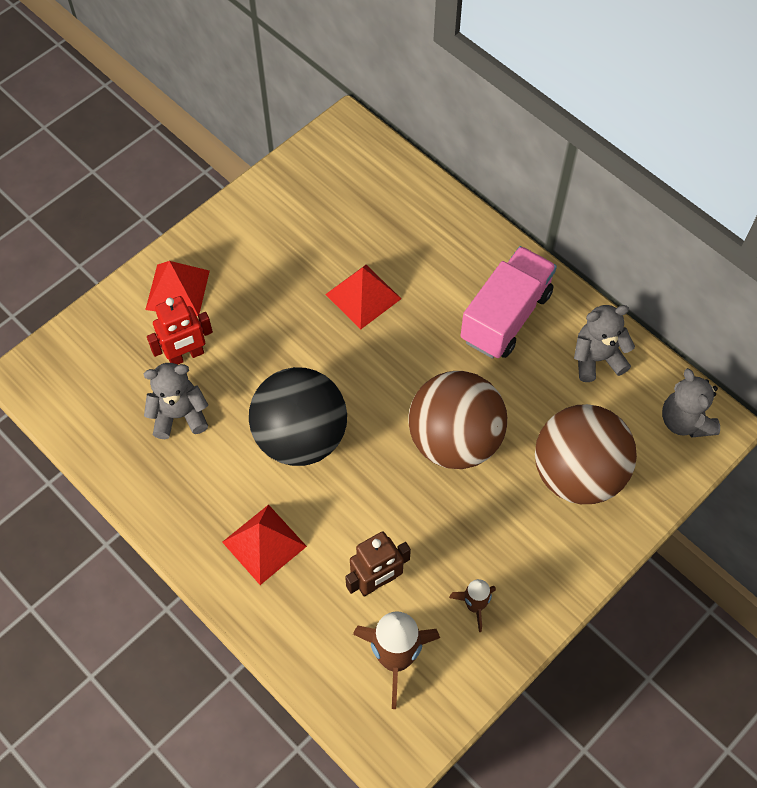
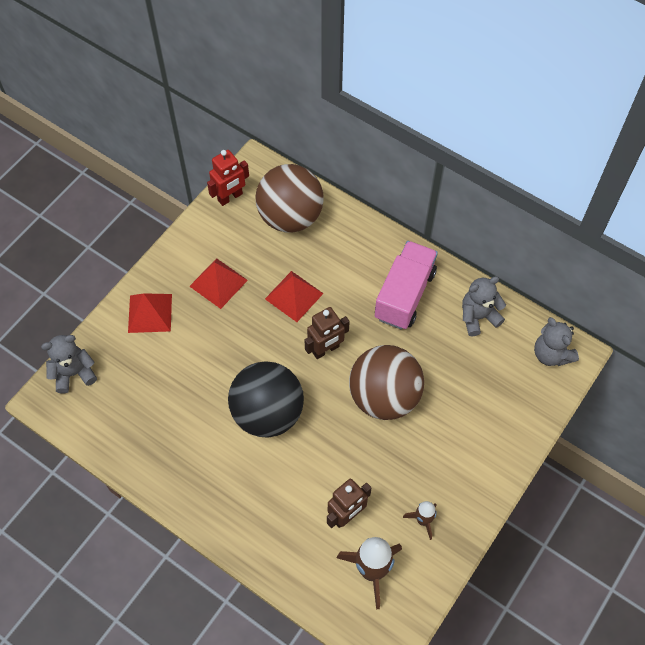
camera: 10 degrees left, 0 degrees up
grey teddy bear [144,363,208,439] -> grey teddy bear moved to [41,335,97,394]
red robot [147,296,213,364] -> red robot moved to [207,150,249,206]
red pyramid [222,505,307,585] -> red pyramid moved to [189,258,248,309]
brown ball [535,404,637,504] -> brown ball moved to [255,164,324,233]
none -> brown robot [305,307,350,359]

